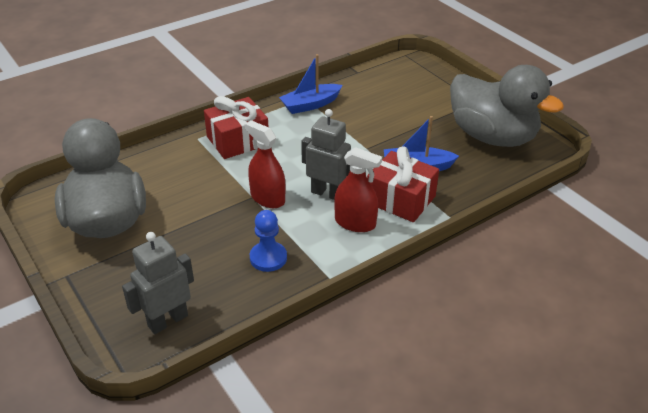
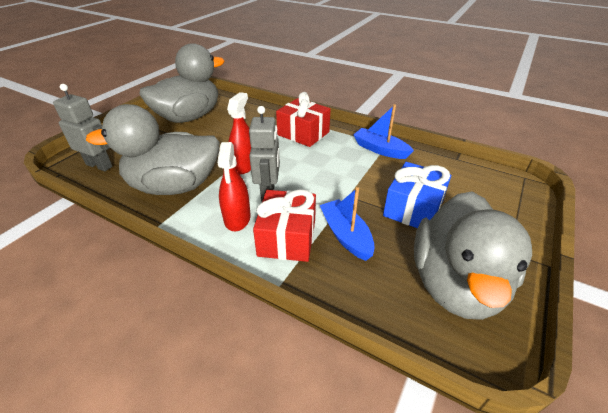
camera: 65 degrees right, 0 degrees up
blue pawn [250,210,287,272] -> grey duck [86,104,220,195]
none -> blue gift [383,162,451,228]

